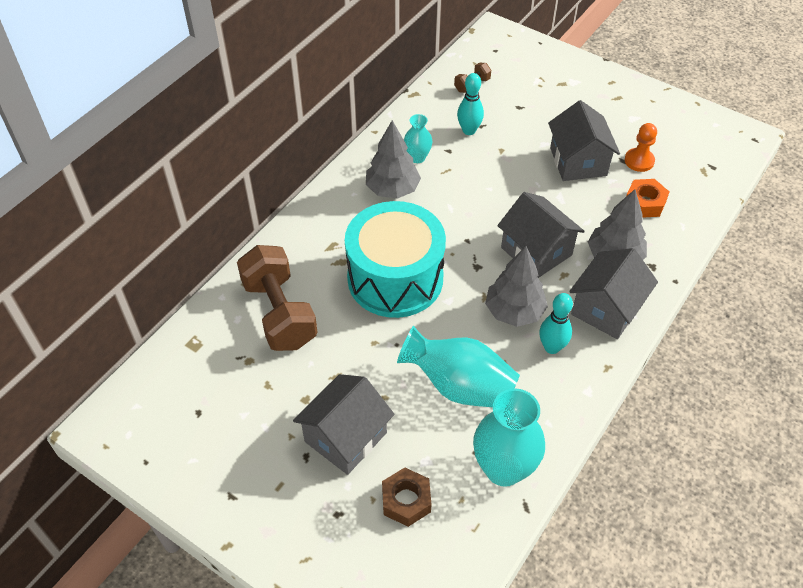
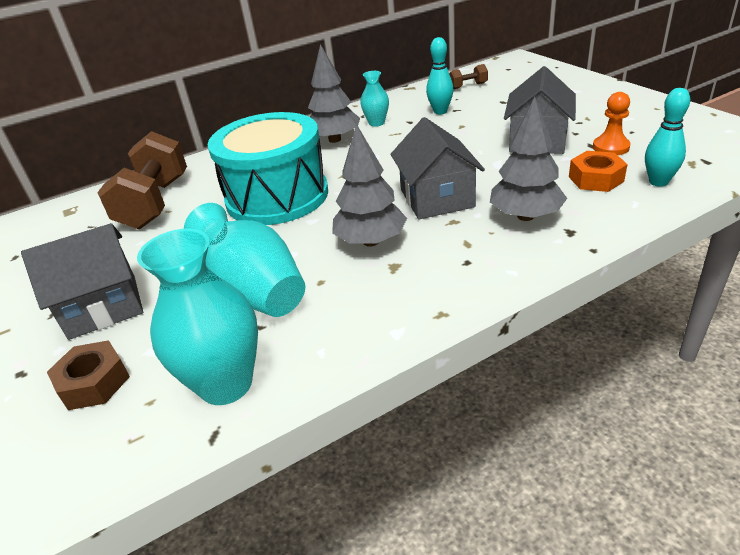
camera: 30 degrees right, 15 degrees down
turquoise bowling pin [539,293,573,354] -> turquoise bowling pin moved to [645,88,690,187]
grey house [569,248,658,339] -> none

